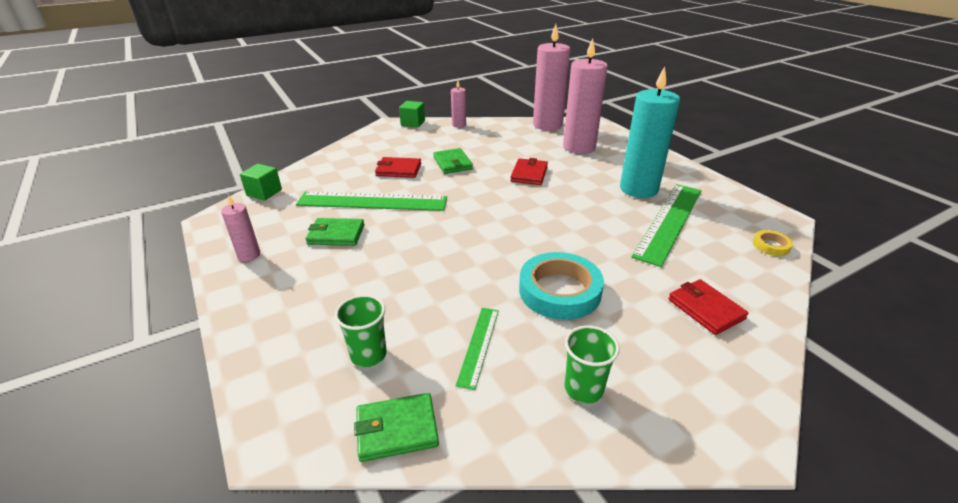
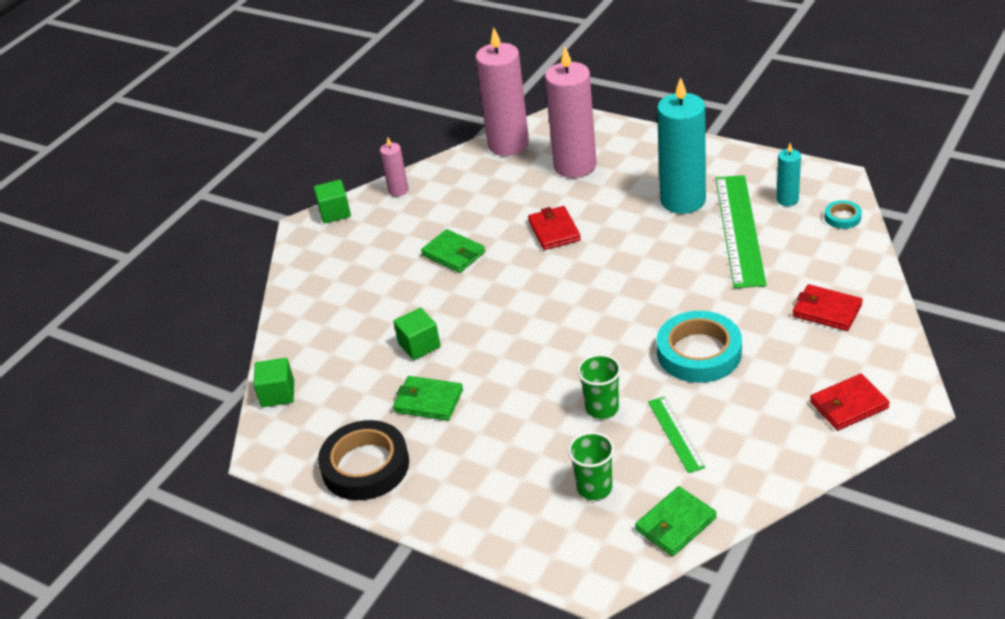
camera: 25 degrees left, 5 degrees up
pink candle [221,195,260,261] -> black tape [318,420,409,500]
green ruler [296,191,447,211] -> green cube [393,308,441,360]
green wallet [306,218,364,246] -> green wallet turned 45 degrees clockwise [393,376,463,421]
red wallet [375,157,421,178] -> red wallet moved to [810,374,890,430]
green cup [565,326,620,404] -> green cup moved to [577,354,621,419]
yellow tape [753,230,793,256] -> turquoise tape [824,200,862,229]
none -> turquoise candle [777,143,801,206]

